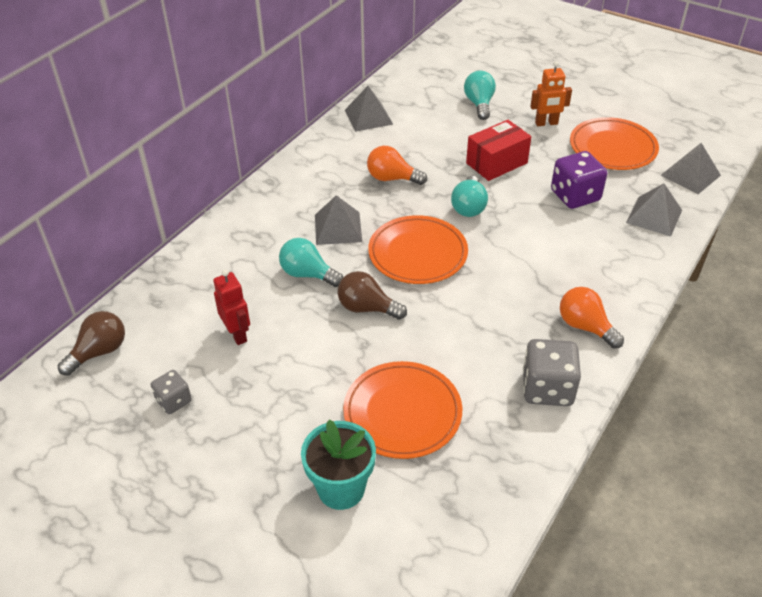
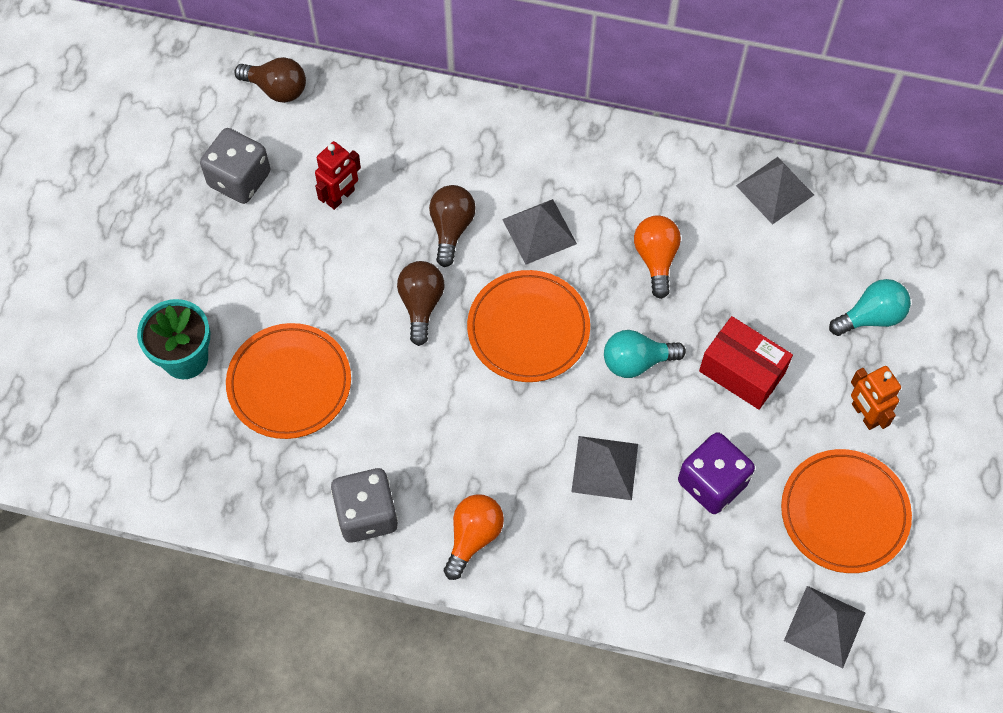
camera: 70 degrees right, 20 degrees up
grey dice [151,370,192,414] -> grey dice [200,128,270,204], size x1.72
turquoise light bulb [279,238,343,287] -> brown light bulb [429,185,476,267]
grey pyramid [626,183,682,237] -> grey pyramid moved to [571,436,638,500]

